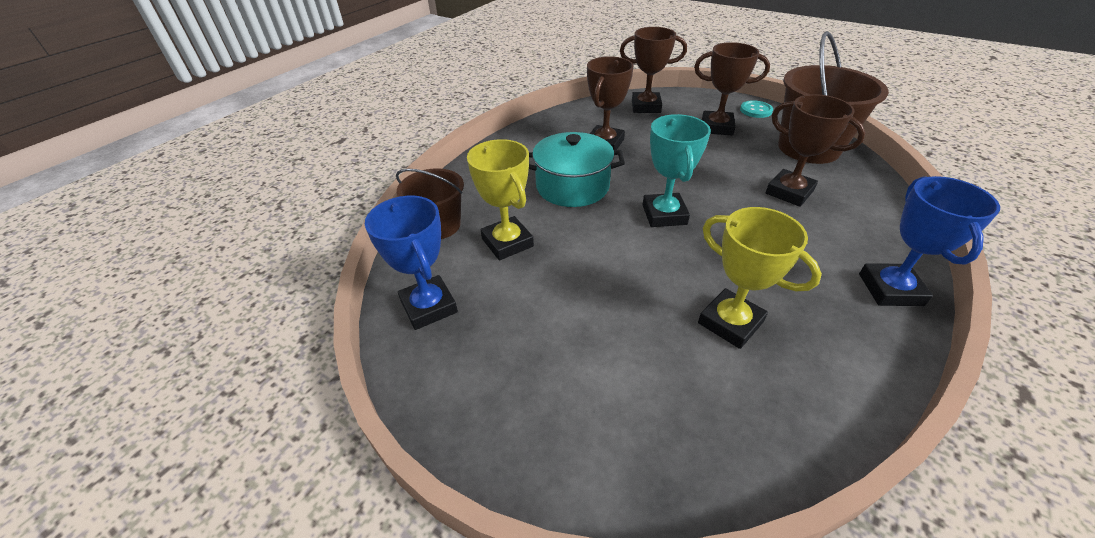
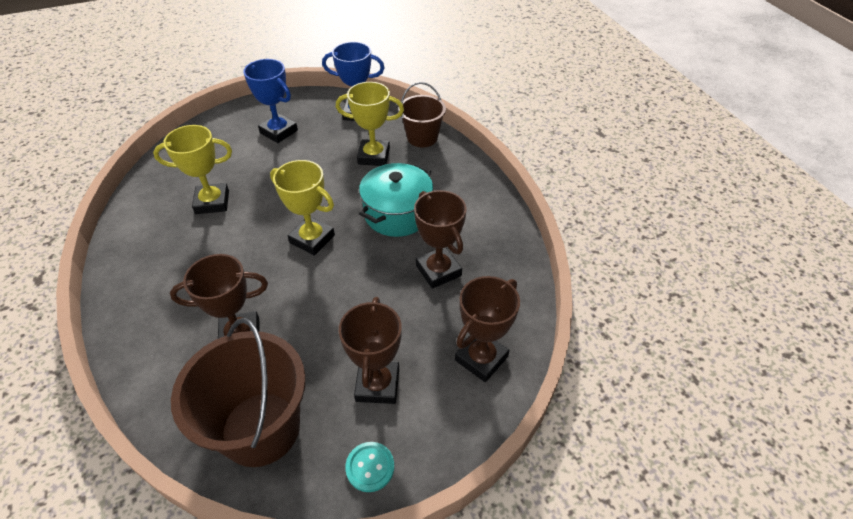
camera: 125 degrees right, 5 degrees up
turquoise trophy [642,114,711,227] -> yellow trophy [270,160,335,256]
brown trophy [694,42,770,135] -> brown trophy turned 45 degrees counterclockwise [339,297,402,404]
blue trophy [859,176,1000,306] -> blue trophy moved to [243,59,298,143]

